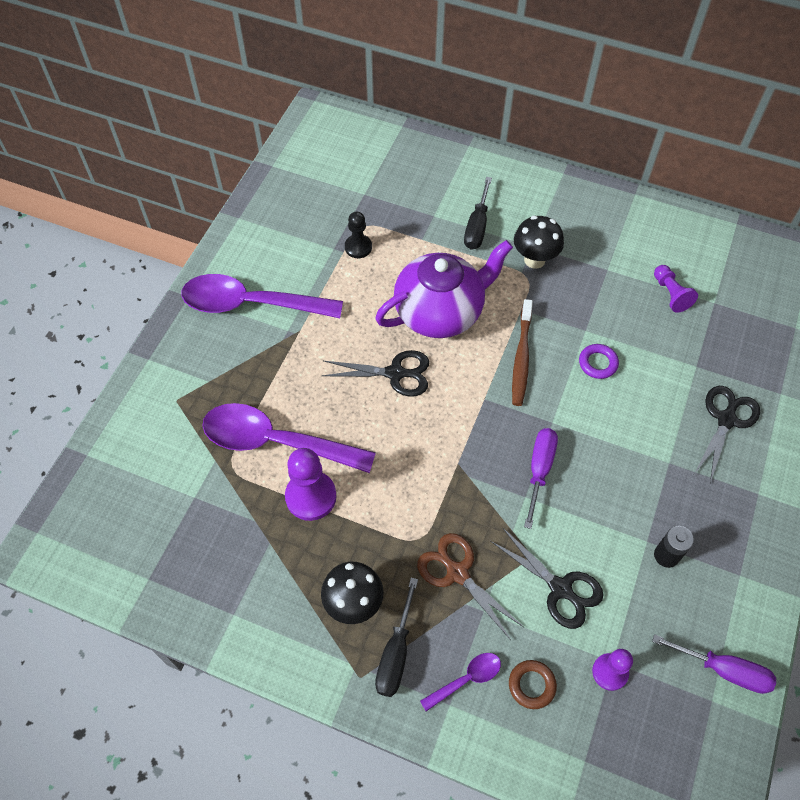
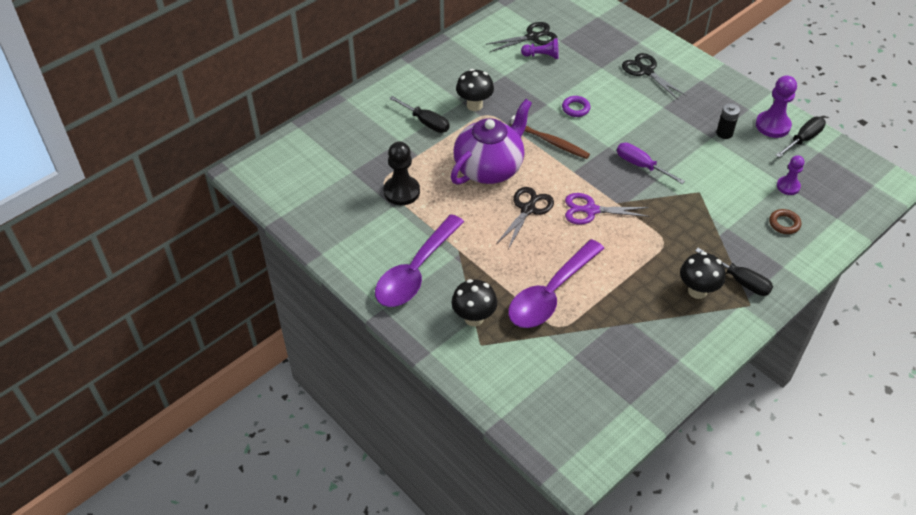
camera: 65 degrees left, 10 degrees down
purple pawn [285,448,337,521] -> purple pawn moved to [756,76,797,138]
black pawn [345,211,372,258] -> black pawn [384,142,420,205], size x1.58
purple teapot [375,240,513,338] -> purple teapot turned 45 degrees clockwise [451,99,532,185]
brown scissors [417,533,524,640] -> none
purple spoon [420,653,501,711] -> none
black scissors [491,527,604,629] -> black scissors moved to [486,22,557,52]
purple screwdriver [652,634,776,694] -> black screwdriver [776,117,826,158]
none -> black mushroom [452,279,497,326]
none -> purple scissors [565,193,650,225]

